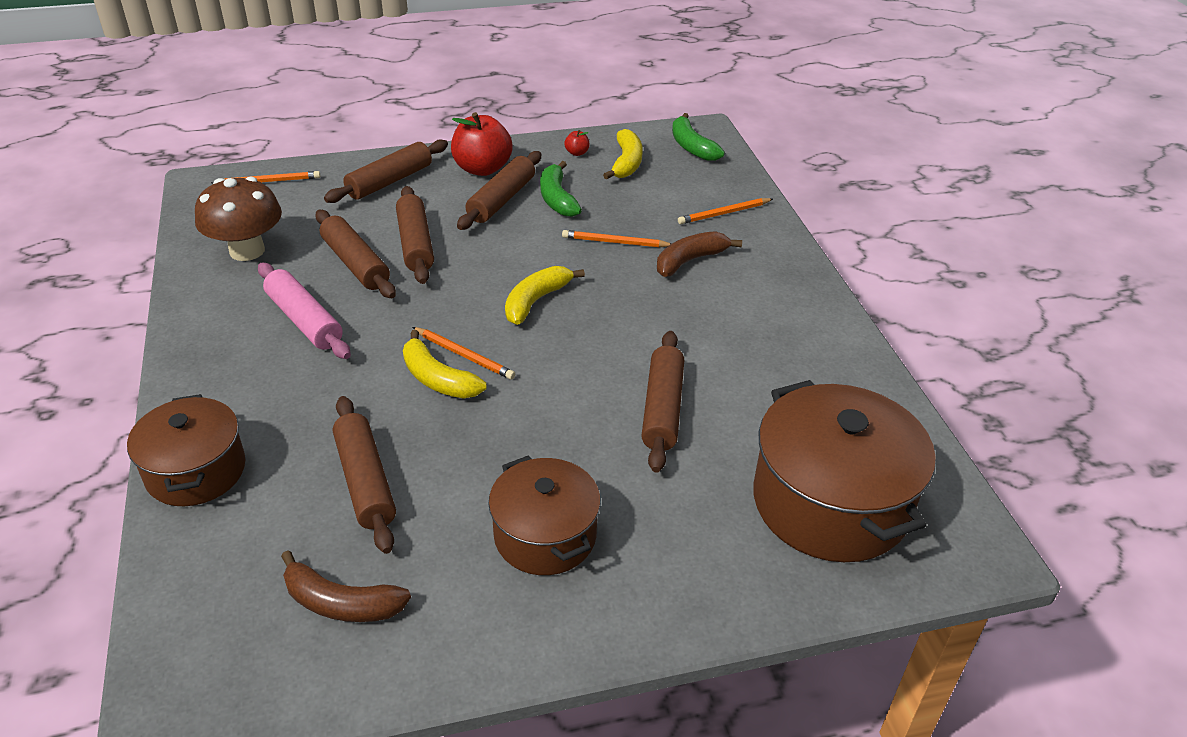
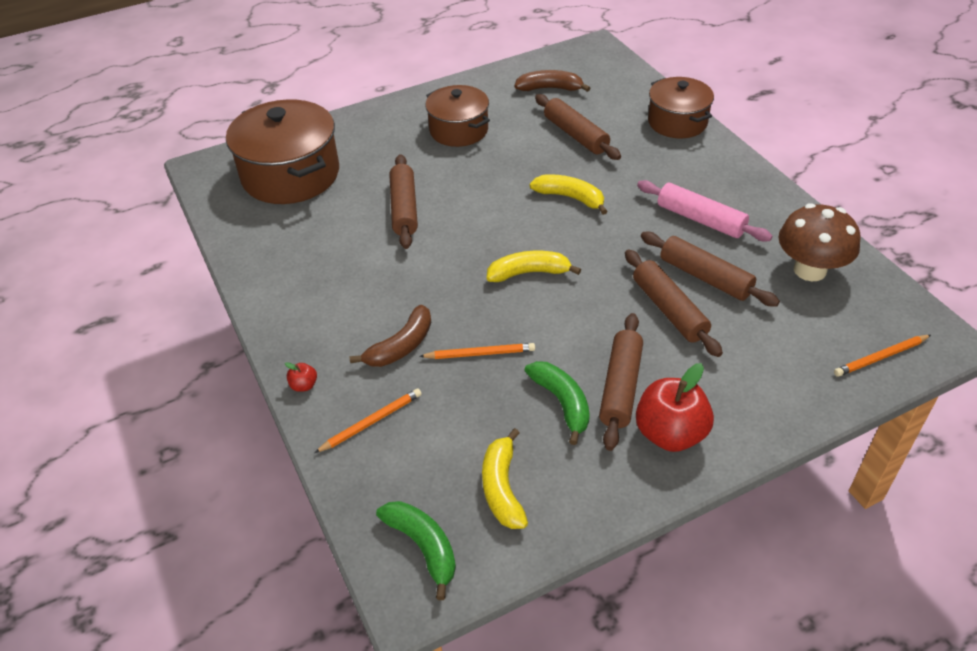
camera: 170 degrees right, 5 degrees up
brown rolling pin [324,139,448,203] -> none
orange pencil [412,327,515,380] -> none
yellow banana [505,266,585,325] -> yellow banana turned 120 degrees counterclockwise [487,251,581,282]
red apple [564,130,590,156] -> red apple moved to [285,362,317,392]

